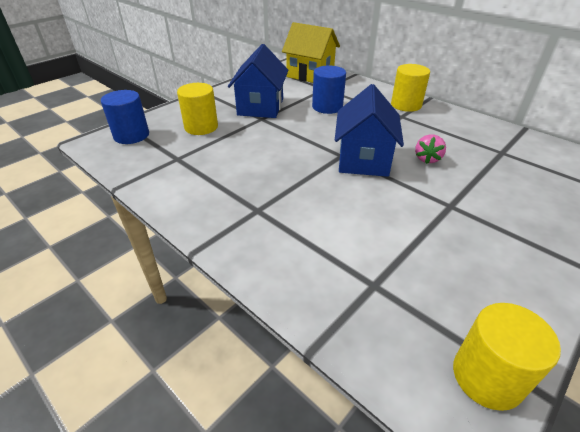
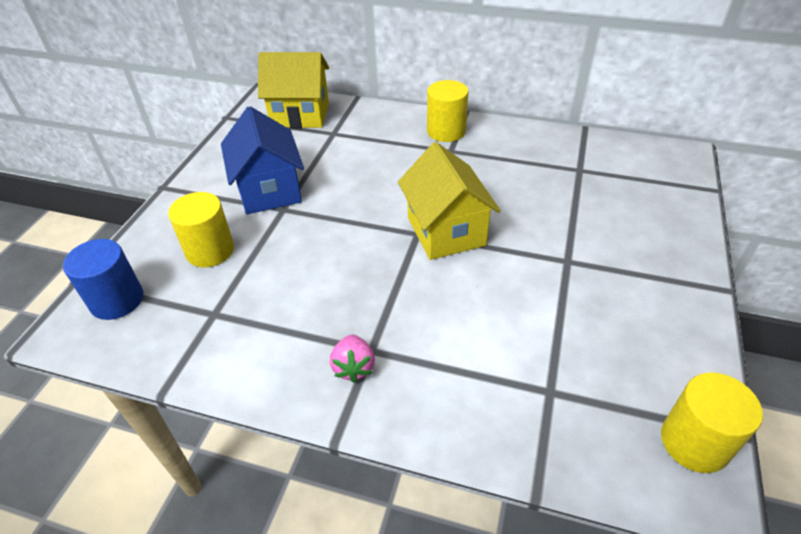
camera: 25 degrees left, 5 degrees up
blue cylinder [312,66,346,114] -> none
blue house [335,84,404,177] -> yellow house [398,142,501,260]
pink strawberry [415,134,446,164] -> pink strawberry moved to [330,334,375,383]

